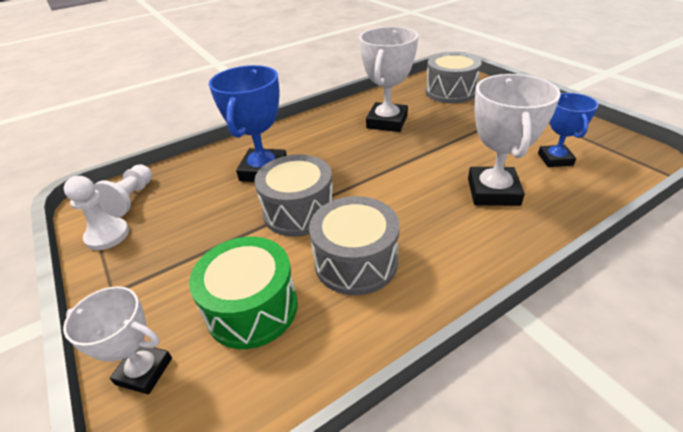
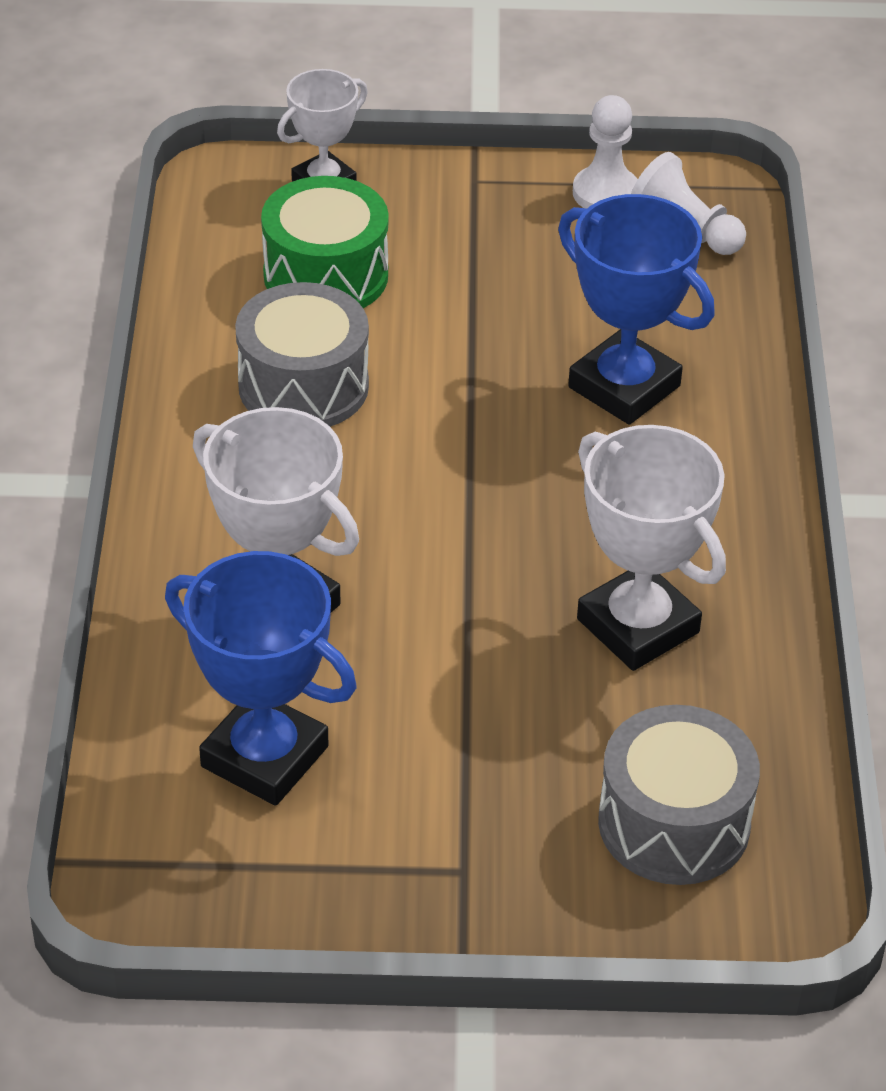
camera: 120 degrees right, 5 degrees up
grey drum [254,154,333,237] -> none
blue trophy [538,93,598,167] -> blue trophy [165,551,356,806], size x1.60

